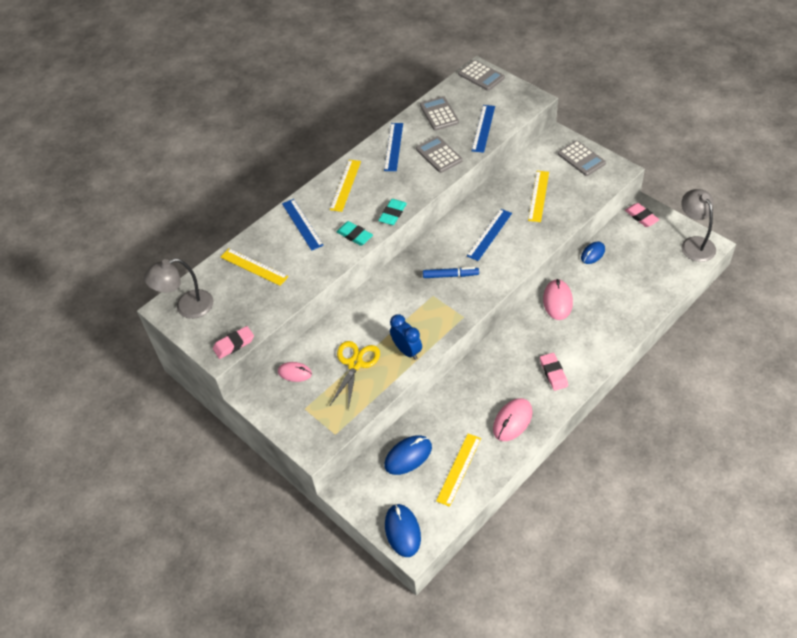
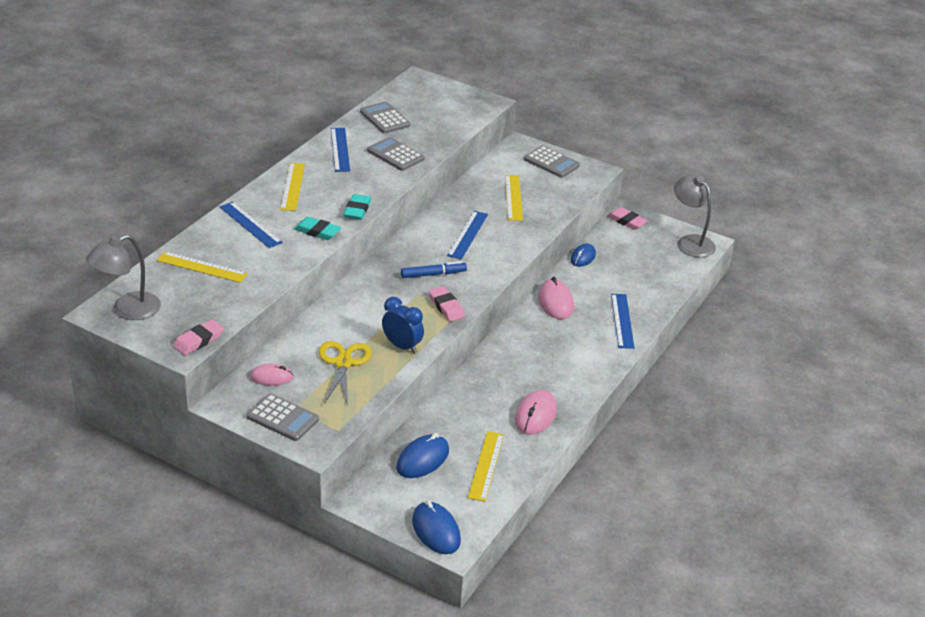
camera: 20 degrees left, 15 degrees down
grey calculator [458,60,505,91] -> grey calculator moved to [247,394,319,441]
blue ruler [472,105,495,153] -> blue ruler moved to [611,294,634,349]
pink eraser [540,353,568,391] -> pink eraser moved to [428,286,465,322]

